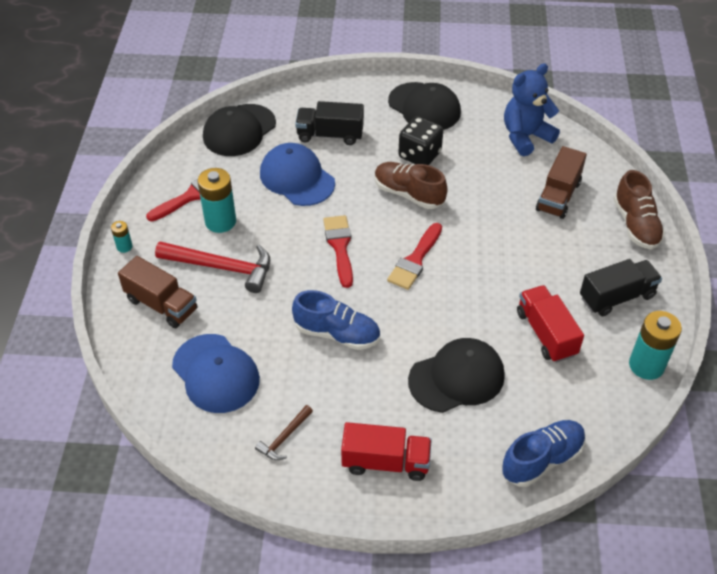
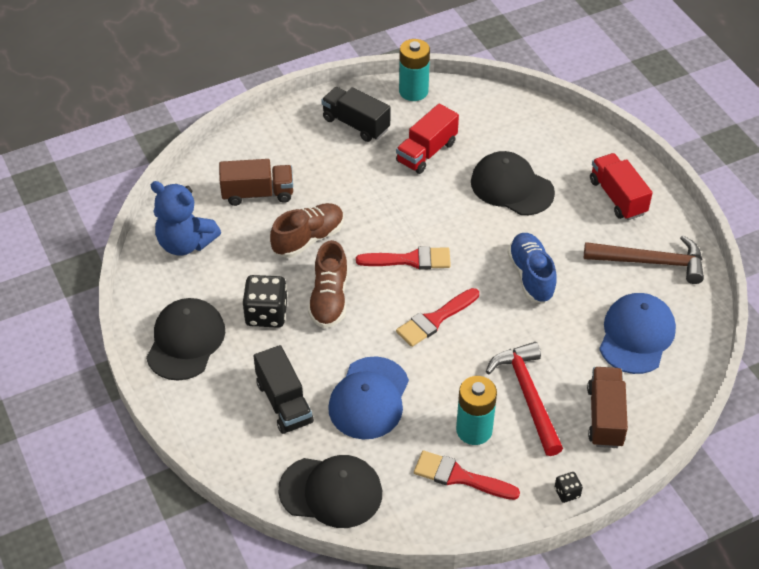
camera: 120 degrees left, 0 degrees up
turquoise battery [111,221,133,253] -> black dice [555,472,583,503]
brown hammer [255,405,313,460] -> brown hammer [584,235,704,284], size x1.95
blue shoe [501,420,586,487] -> none
brown shoe [613,170,665,250] -> brown shoe moved to [270,203,344,258]

